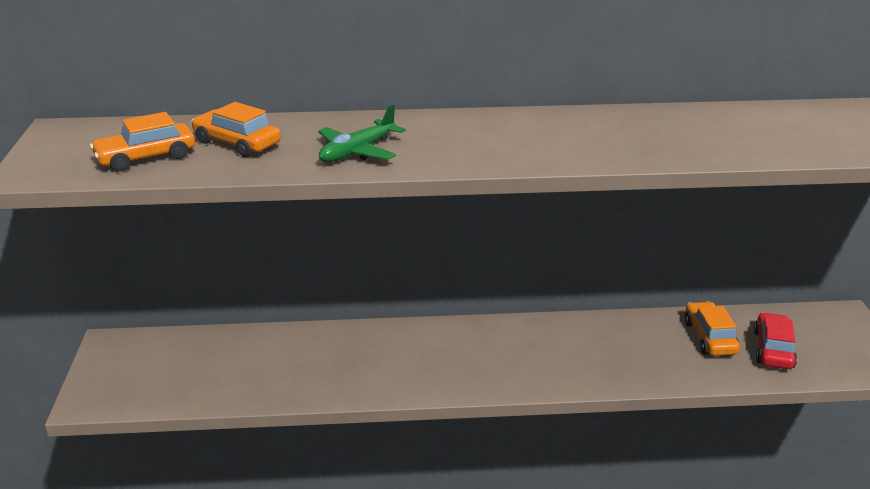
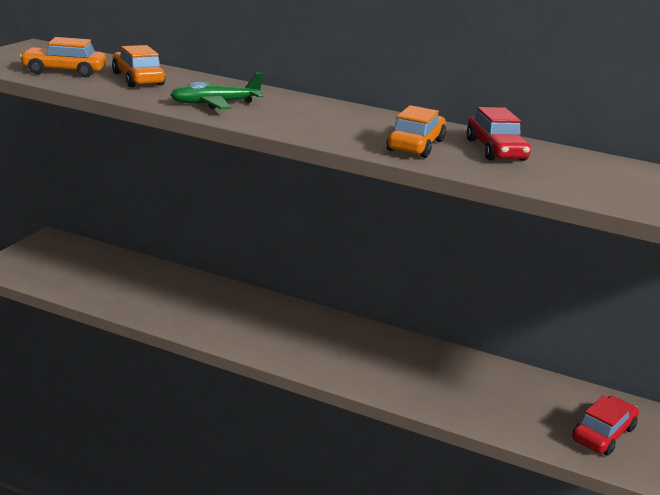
camera: 25 degrees right, 5 degrees down
orange car [685,302,740,356] -> orange car moved to [387,105,446,158]
none -> red car [466,107,531,161]

